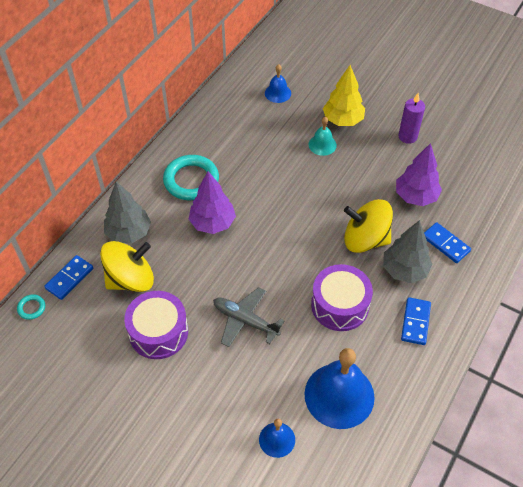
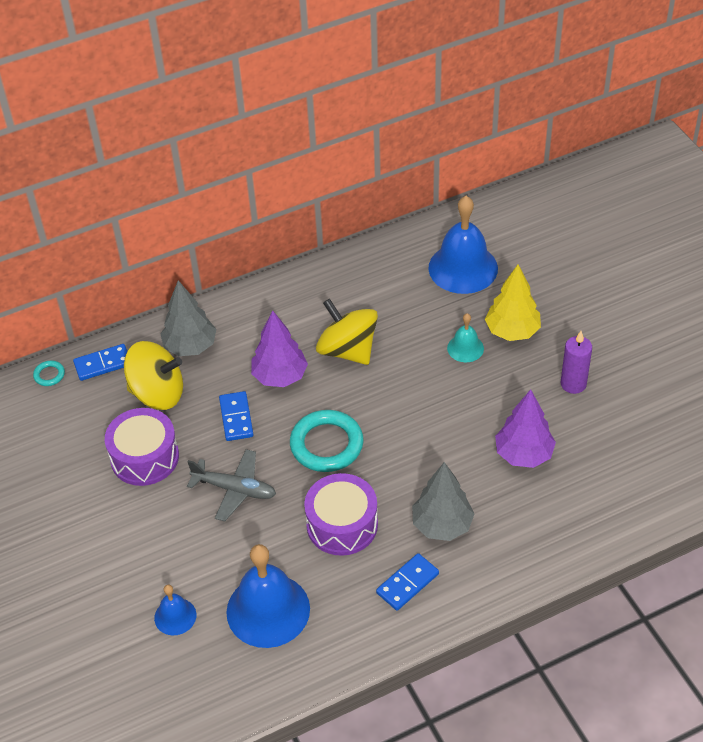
camera: 35 degrees right, 5 degrees down
turquoise ring [163,155,219,200] -> turquoise ring moved to [290,410,364,472]
grey plane [213,287,285,347] -> grey plane turned 135 degrees clockwise [187,449,276,521]
blue bell [265,64,291,103] -> blue bell [428,196,498,294], size x1.99
yellow spinning top [344,199,393,253] -> yellow spinning top moved to [316,299,378,365]
blue domino [424,222,471,263] -> blue domino moved to [219,391,254,441]

